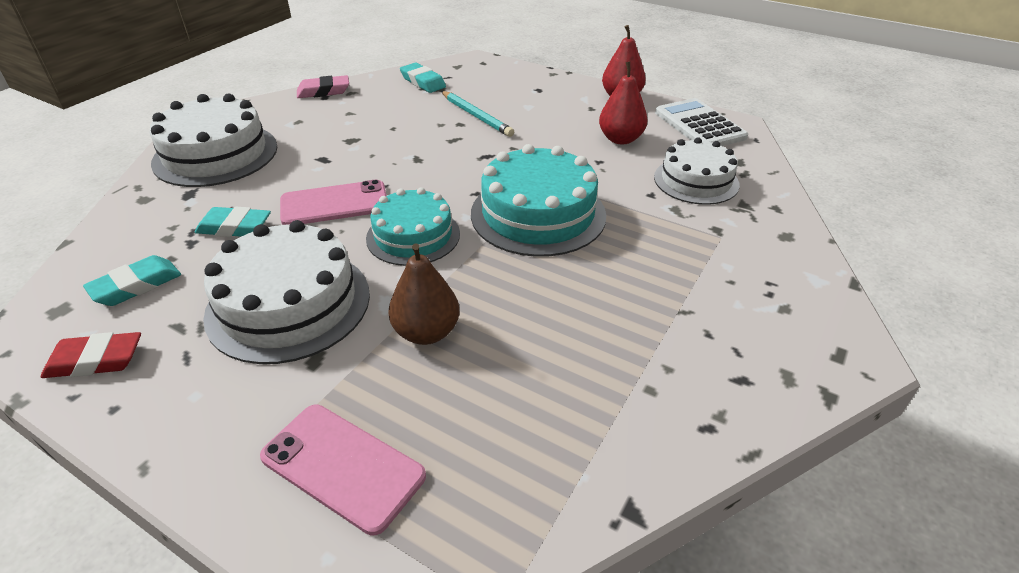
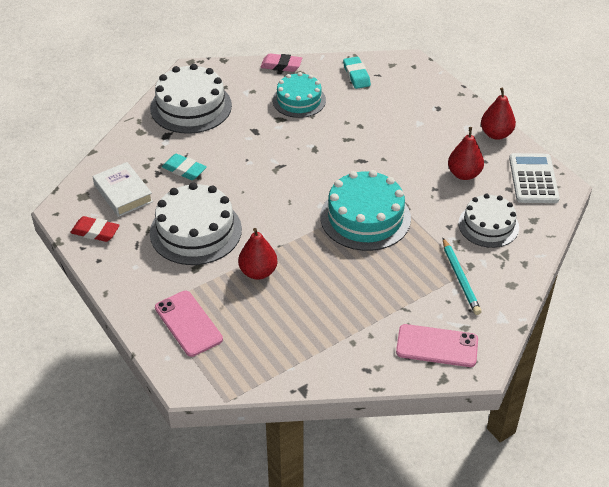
camera: 25 degrees right, 5 degrees up
turquoise eraser [83,255,181,306] -> white book [93,162,153,217]
pink phone [280,180,387,225] -> pink phone moved to [396,324,478,367]
turquoise cake [366,187,460,266] -> turquoise cake moved to [273,72,326,118]
brown pear [388,243,460,345] -> red pear [238,228,278,280]
turquoise pencil [441,91,514,137] -> turquoise pencil moved to [443,238,482,315]

